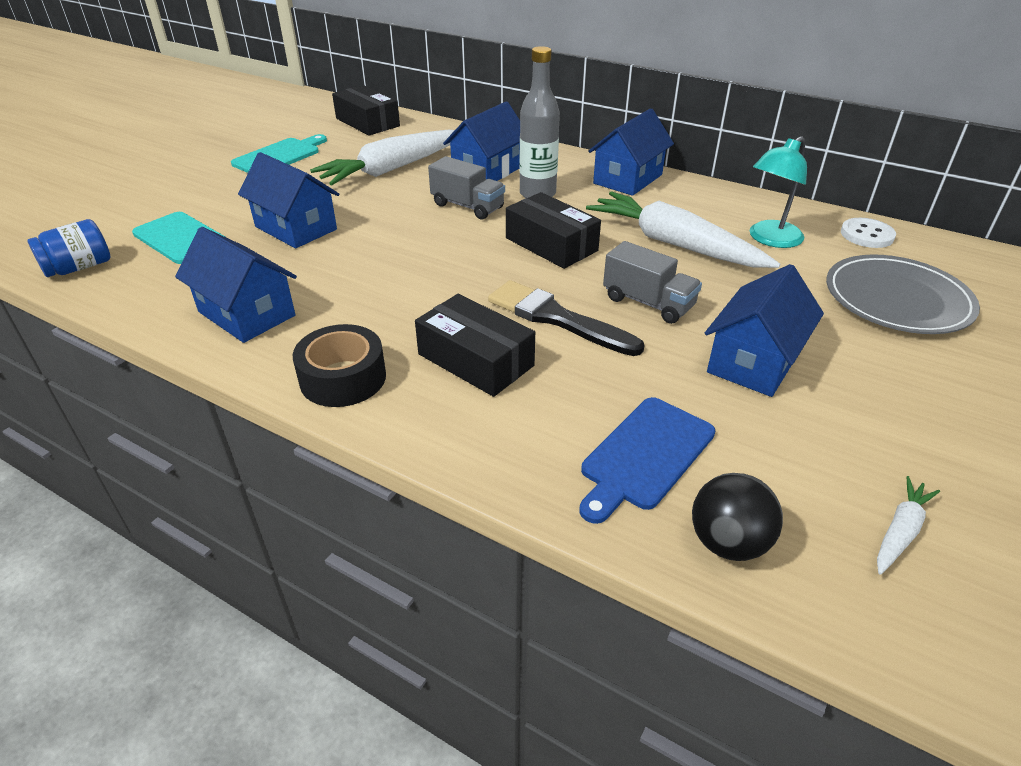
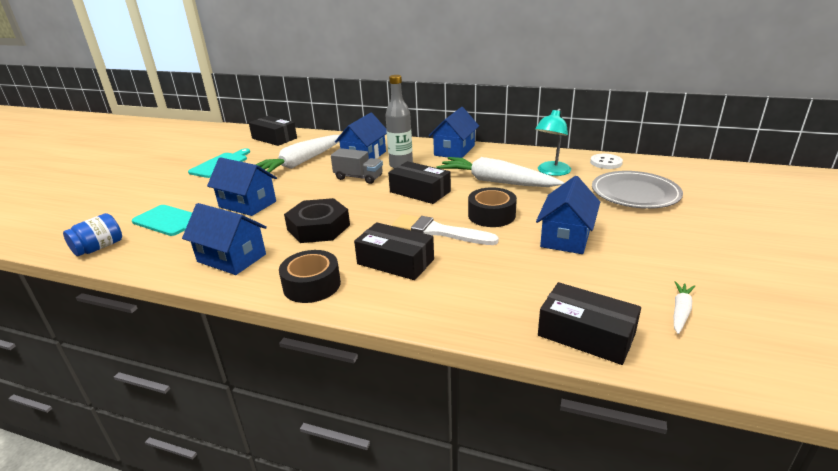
camera: 10 degrees left, 10 degrees down
black brush [488,280,645,356] -> white brush [392,214,499,245]
blue cutting board [579,397,715,524] -> none
grey truck [603,241,702,324] -> black tape [468,187,517,227]
black ball [692,473,783,561] -> black box [538,282,641,365]
none -> black nut [284,198,350,243]

